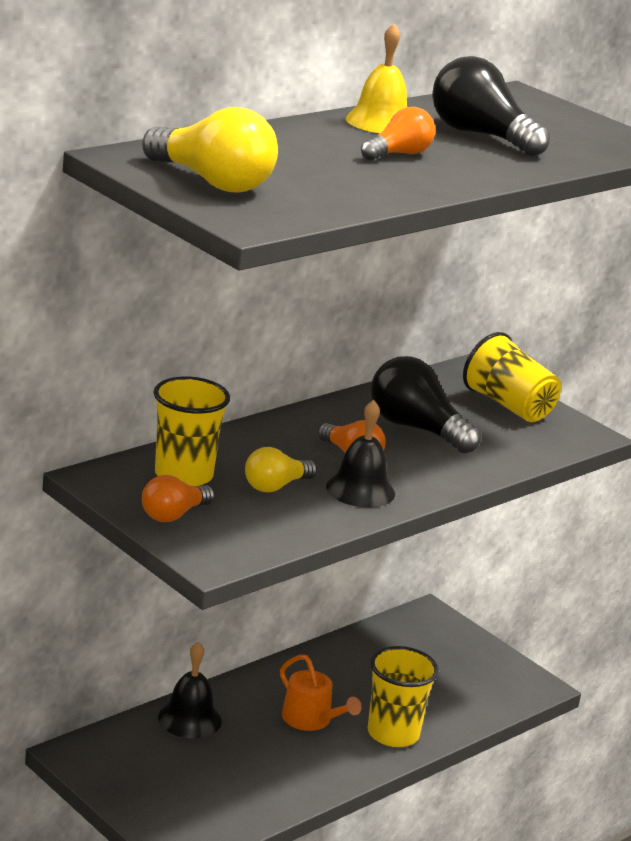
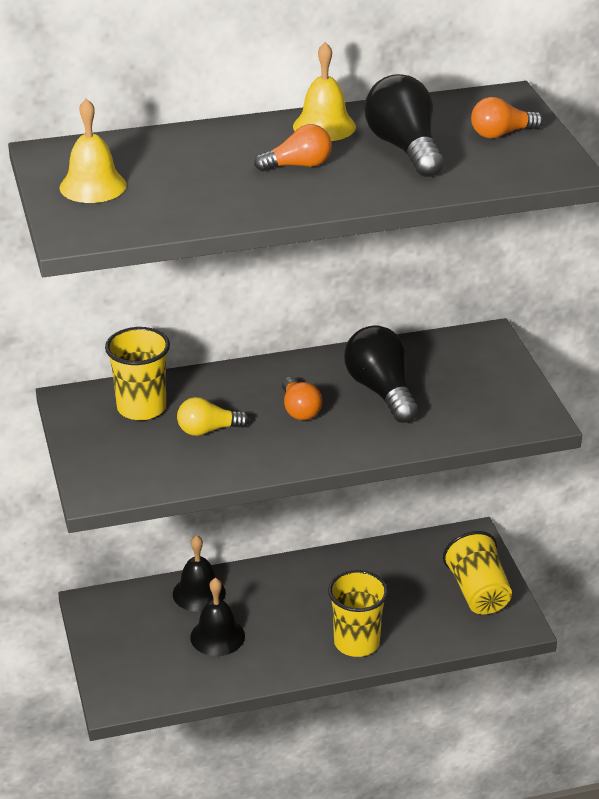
camera: 30 degrees right, 10 degrees up
yellow light bulb [142,107,278,192] -> yellow bell [60,98,127,203]
orange light bulb [142,475,215,522] -> orange light bulb moved to [471,97,543,139]
orange watering can [280,655,361,731] -> none
black bell [326,400,395,508] -> black bell moved to [190,578,245,656]
yellow cup [463,332,561,422] -> yellow cup moved to [443,531,512,614]

